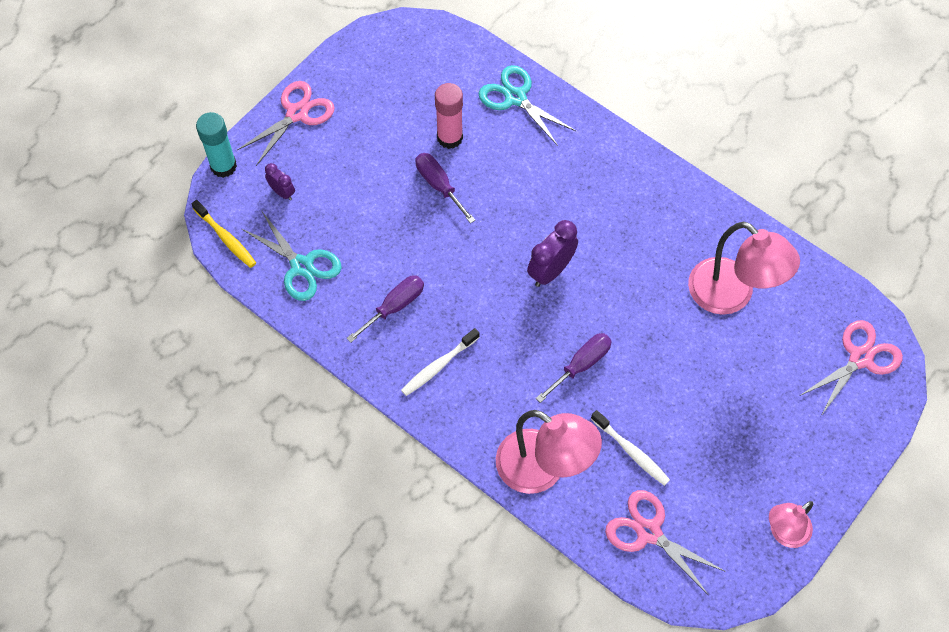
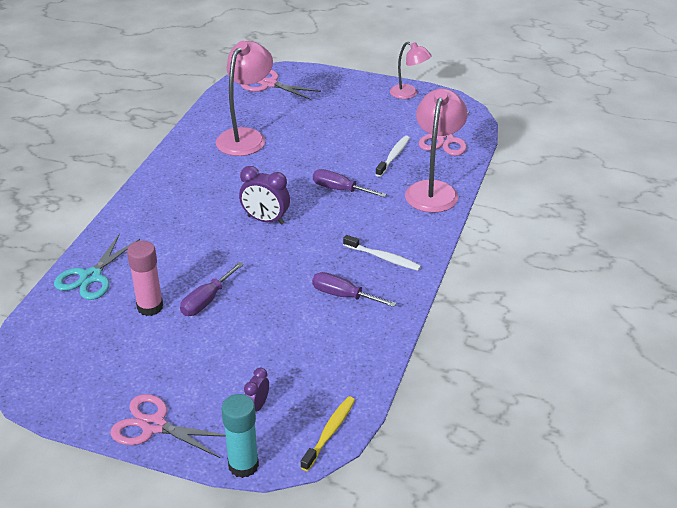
camera: 110 degrees left, 25 degrees down
turquoise scissors [242,212,342,301] -> none

